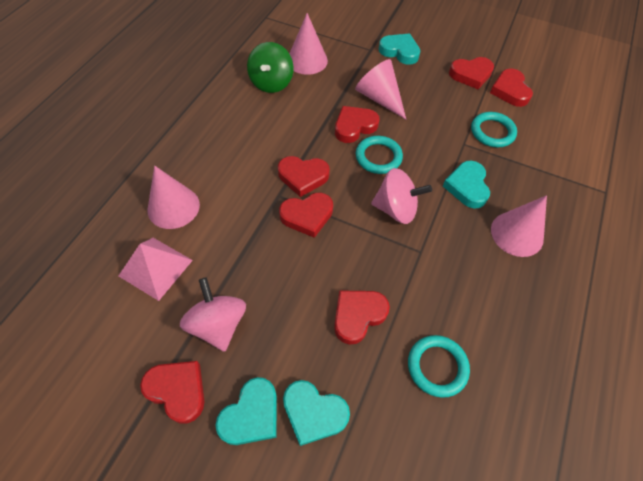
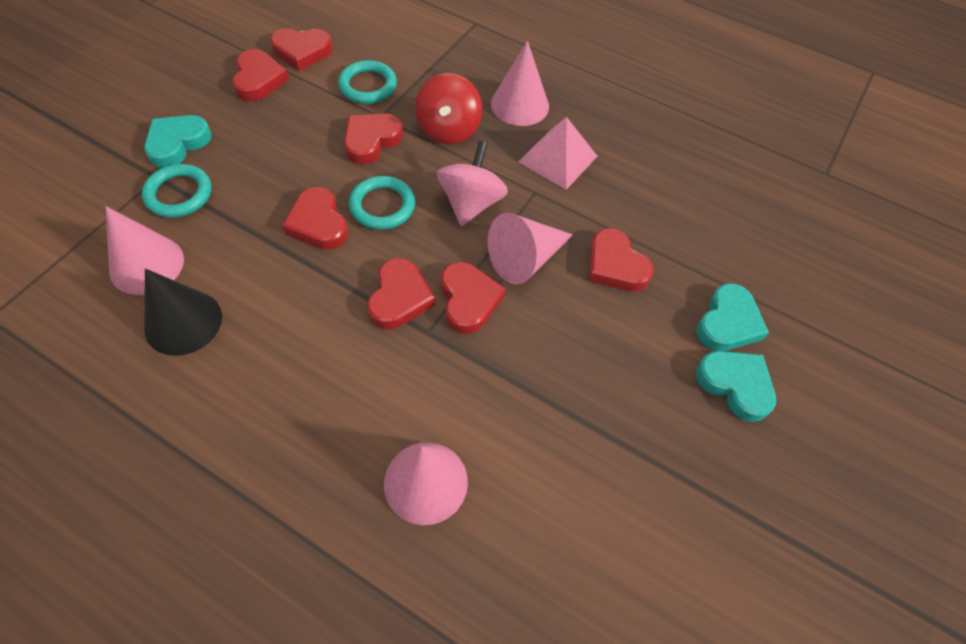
camera: 85 degrees left, 0 degrees up
pink pyramid [118,238,193,301] -> pink pyramid moved to [518,117,598,190]
red heart [140,361,204,424] -> red heart moved to [344,114,403,165]
pink spinning top [180,277,246,352] -> none
green spinning top [247,42,293,93] -> black cone [144,268,222,356]
pink cone [355,59,406,119] -> pink cone moved to [487,213,573,285]
turquoise ring [408,335,470,398] -> turquoise ring moved to [142,164,212,218]
turquoise heart [443,160,490,209] -> red spinning top [415,73,482,144]

